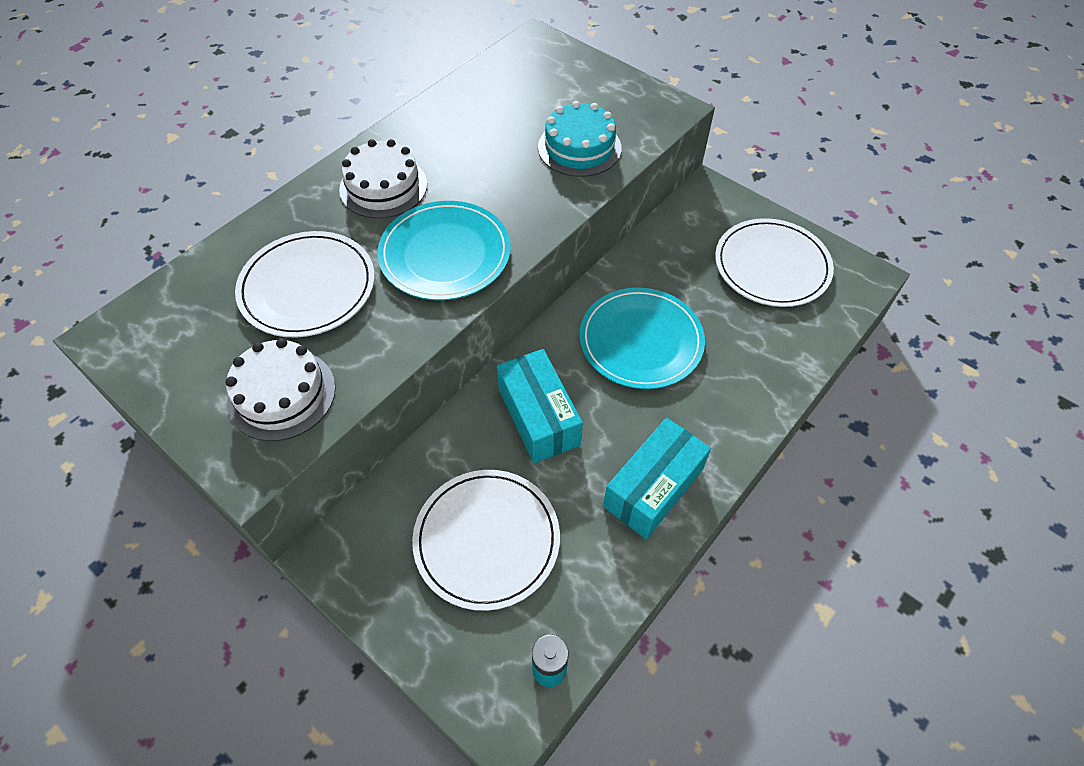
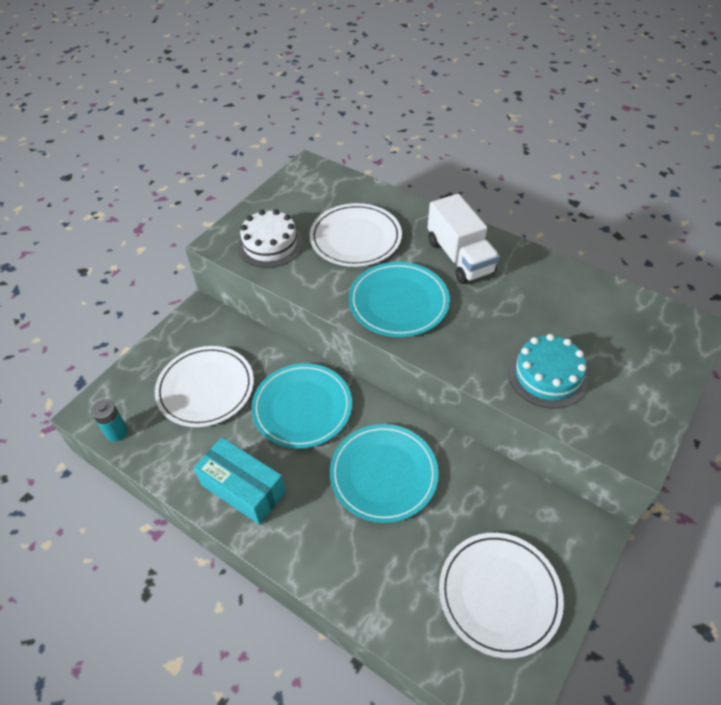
camera: 85 degrees right, 5 degrees down
white cake [339,139,427,219] -> white truck [428,194,500,284]
turquoise box [497,349,583,463] -> turquoise plate [251,363,352,449]

